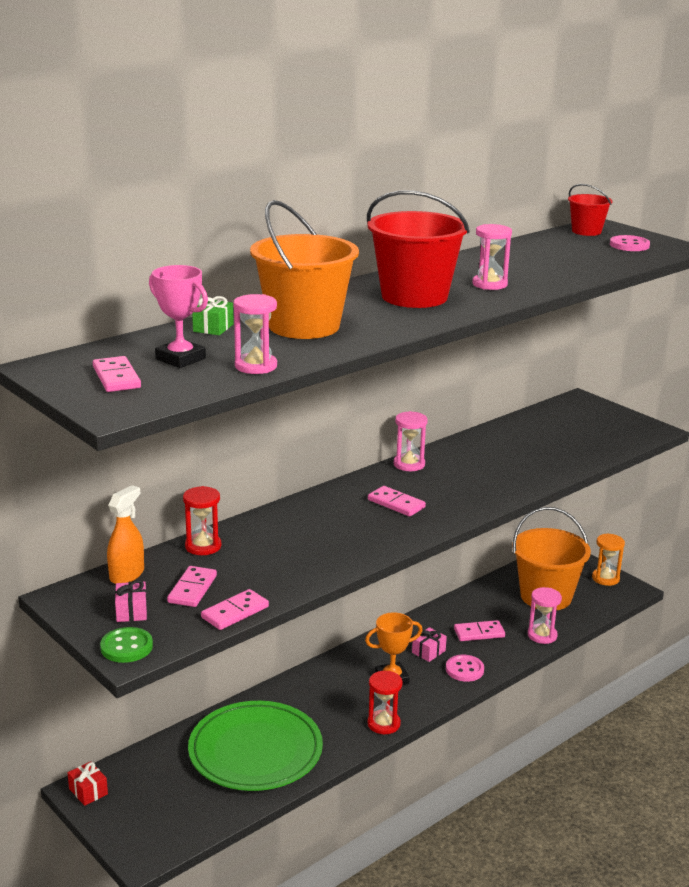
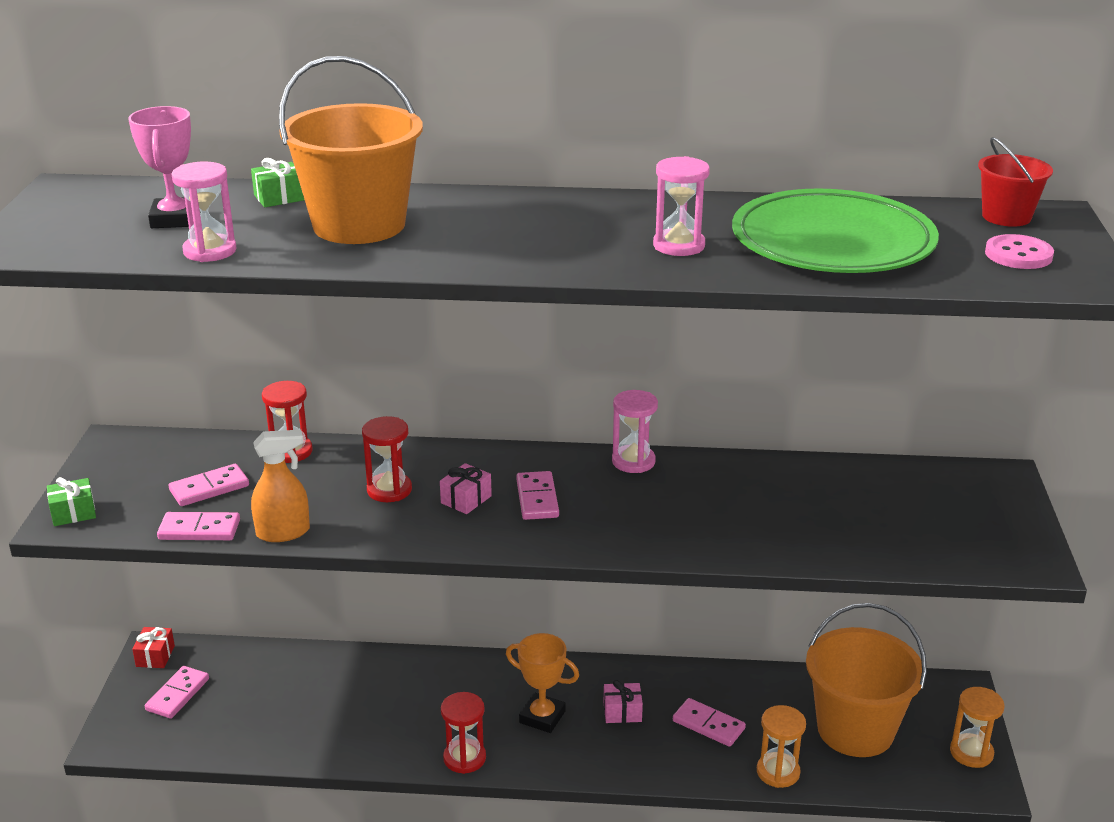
camera: 45 degrees right, 5 degrees up
pink domino [93,356,141,392] -> pink domino moved to [145,666,209,719]
green button [100,627,153,663] -> green gift [47,477,96,526]
orange spray bottle [107,485,144,584] -> orange spray bottle moved to [251,430,310,542]
pink gift [115,580,147,622] -> pink gift moved to [440,463,492,514]
green plate [188,701,323,791] -> green plate moved to [732,188,939,273]
red bucket [367,190,470,308] -> none
pink button [446,655,484,682] -> none
pink hourglass [528,587,562,644] -> orange hourglass [757,705,806,788]
none -> red hourglass [362,416,412,502]

